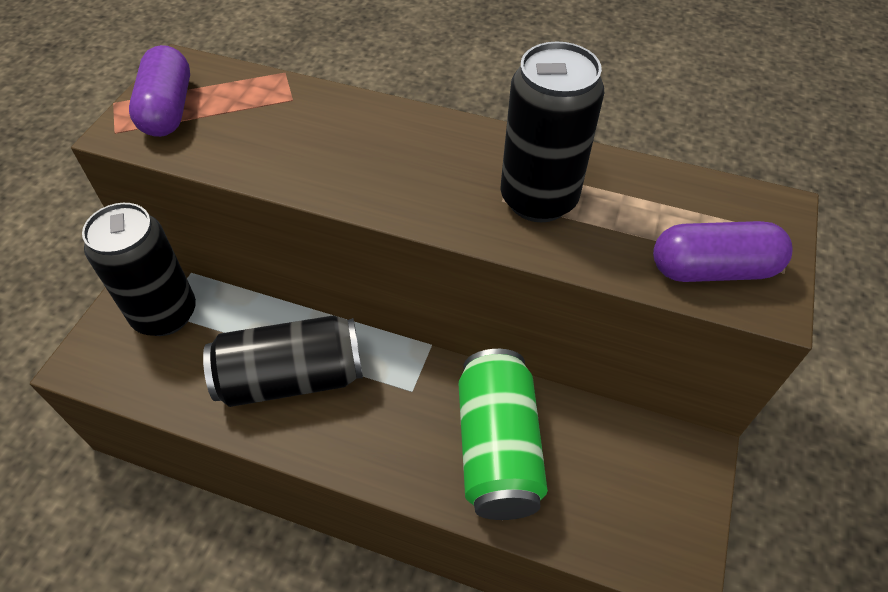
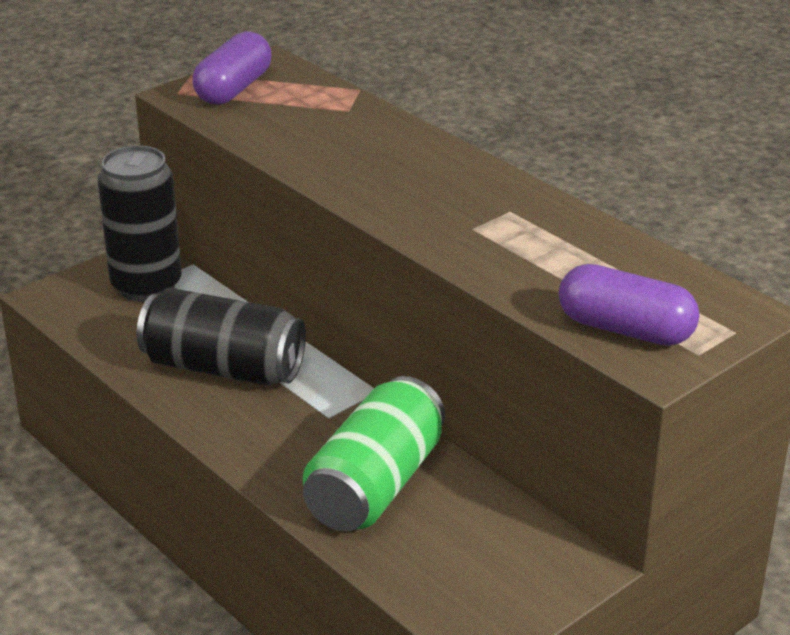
camera: 30 degrees right, 20 degrees down
black can [500,42,604,222] -> none

